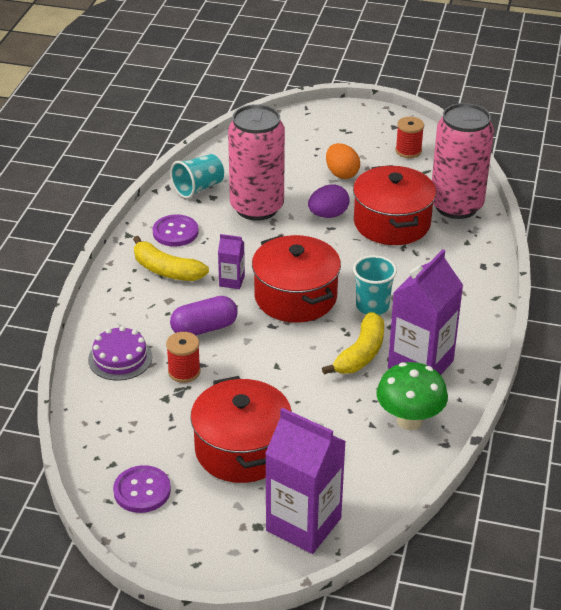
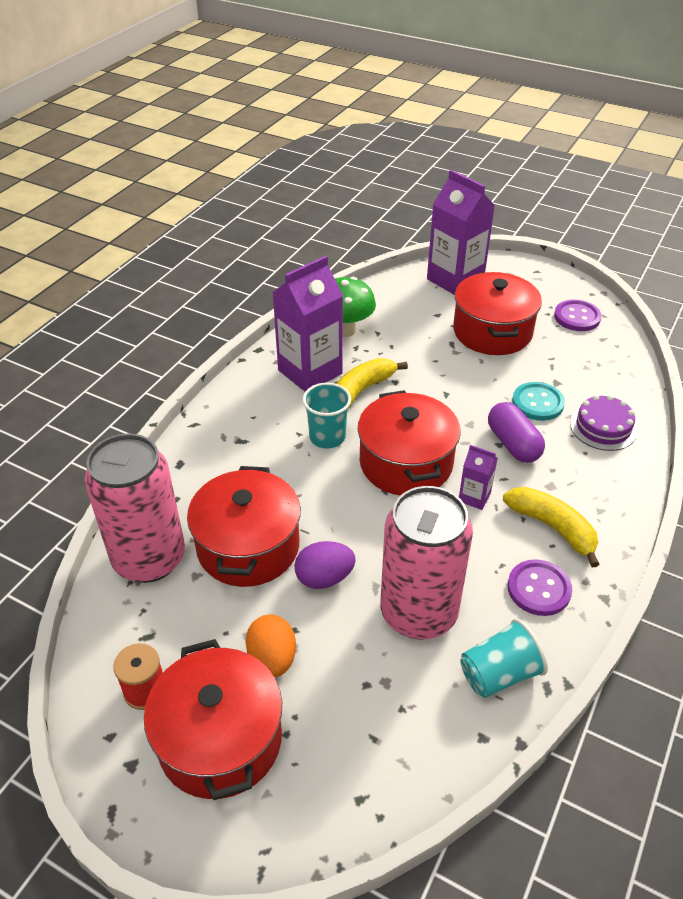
camera: 165 degrees left, 5 degrees up
red spool [166,332,201,383] -> turquoise button [512,382,565,421]
purple capsule [170,296,238,335] -> purple capsule turned 75 degrees clockwise [488,402,545,463]
none -> red pot [144,639,282,800]

